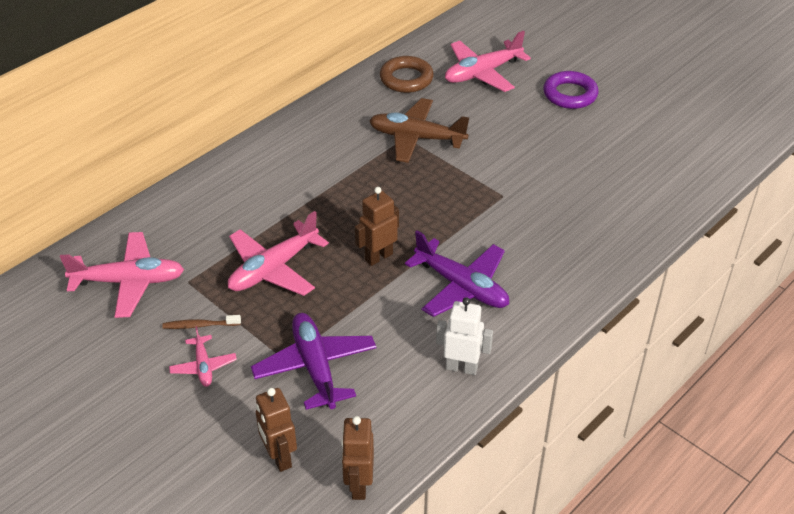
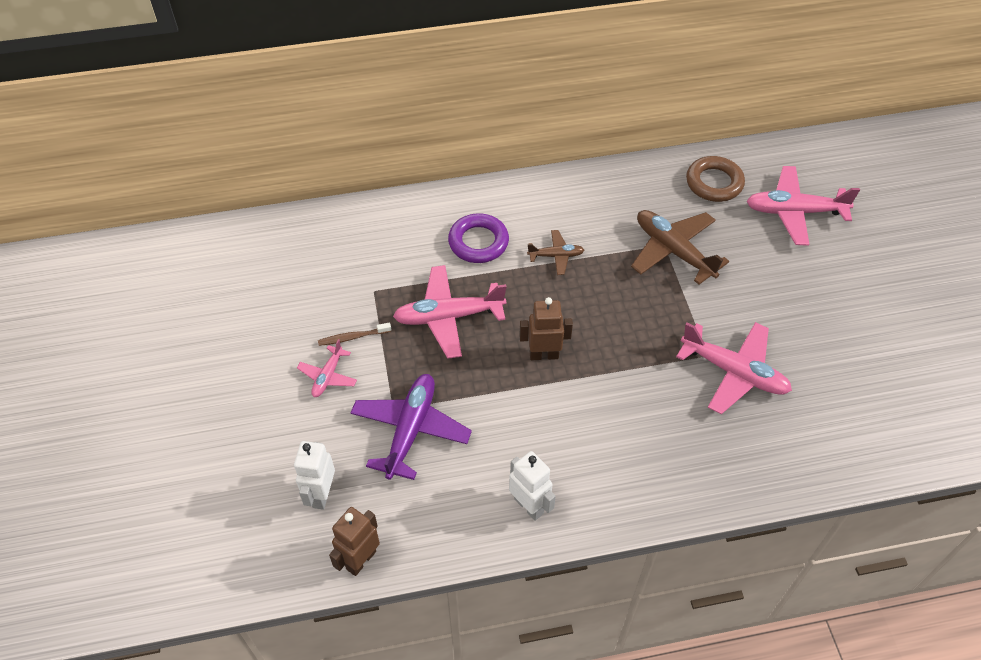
camera: 35 degrees right, 10 degrees up
pink plane [60,232,184,318] -> pink plane moved to [676,322,792,414]
brown toothbrush [162,315,241,329] -> brown toothbrush turned 45 degrees counterclockwise [318,323,391,346]
brown robot [256,388,297,472] -> white robot [294,441,335,510]
purple plane [405,230,509,317] -> none
purple ring [543,71,599,109] -> purple ring moved to [448,214,509,263]
none -> brown plane [527,230,584,275]

